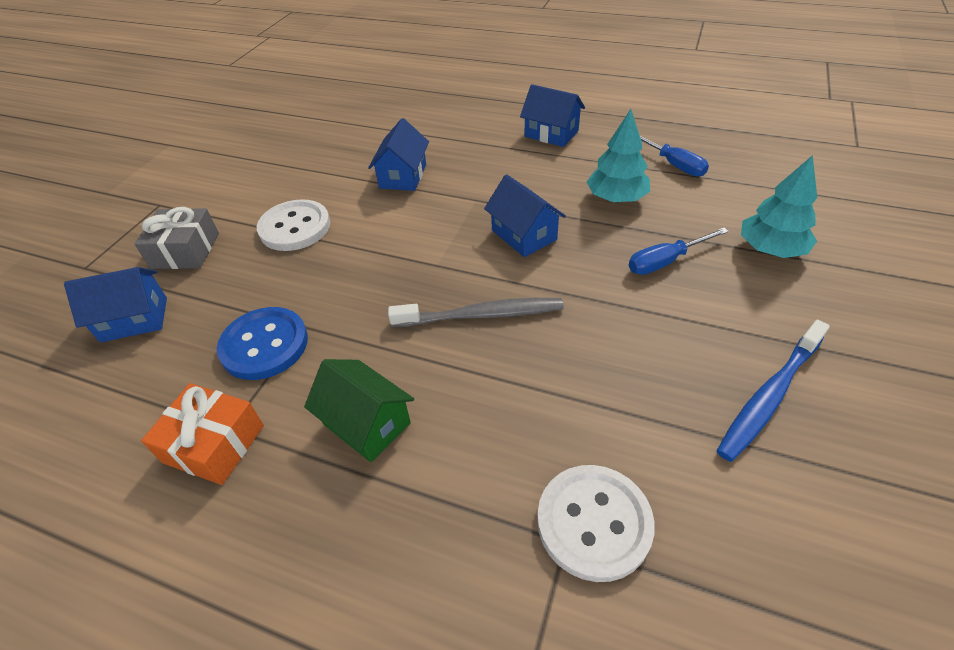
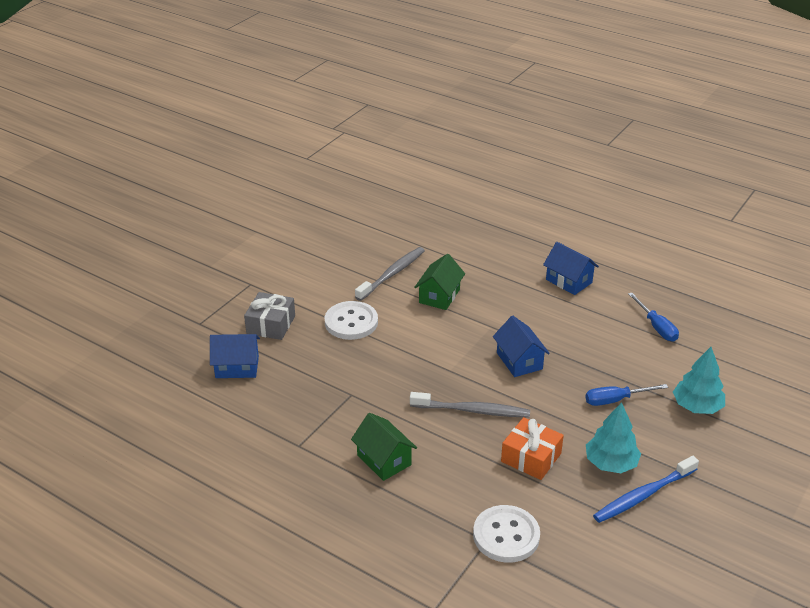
camera: 10 degrees right, 10 degrees down
orange gift [141,383,264,485] -> orange gift moved to [501,417,564,480]
blue button [217,307,308,380] -> none
blue house [368,118,429,191] -> green house [414,254,465,310]
turquoise tree [587,109,650,202] -> turquoise tree moved to [586,402,641,473]
none -> grey toothbrush [355,247,425,301]

